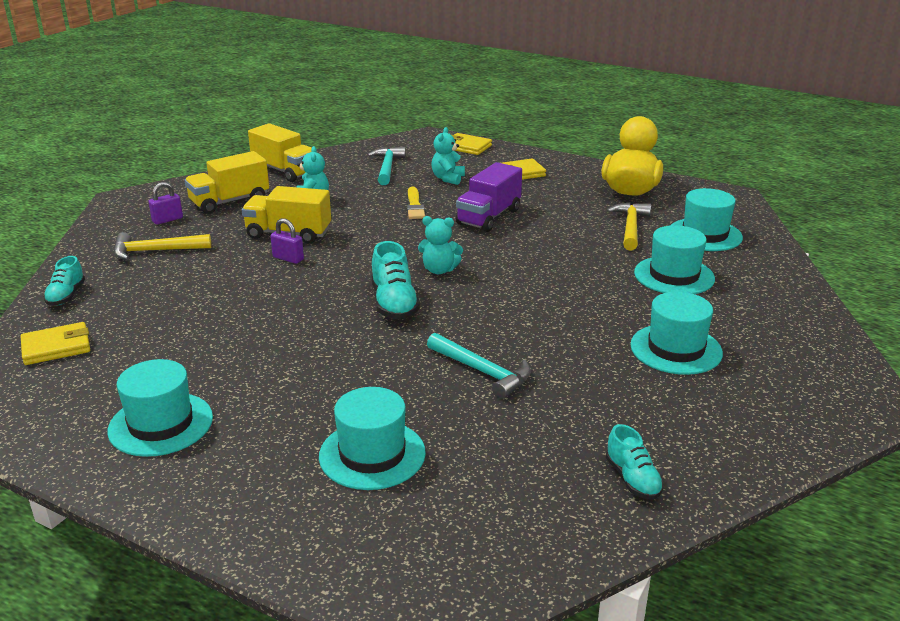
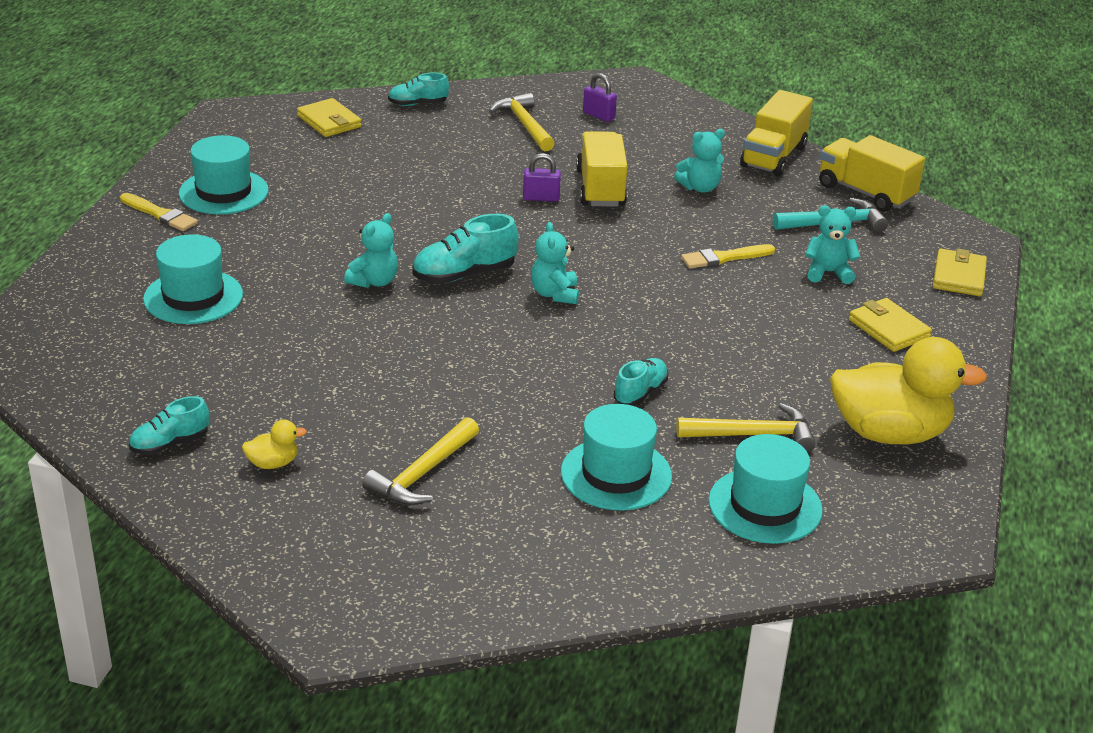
camera: 75 degrees right, 5 degrees up
yellow truck [184,151,269,214] -> yellow truck moved to [819,135,925,212]
purple padlock [270,218,304,264] -> purple padlock turned 75 degrees clockwise [523,153,561,202]
turquoise hammer [427,333,531,399] -> none
purple truck [456,162,522,232] -> none
turquoise hat [630,292,723,375] -> yellow hammer [362,417,479,506]
none -> yellow brush [120,193,198,231]
none -> yellow duck [242,420,307,469]
none -> turquoise teddy bear [344,213,398,288]
none -> turquoise shoe [614,358,668,406]

